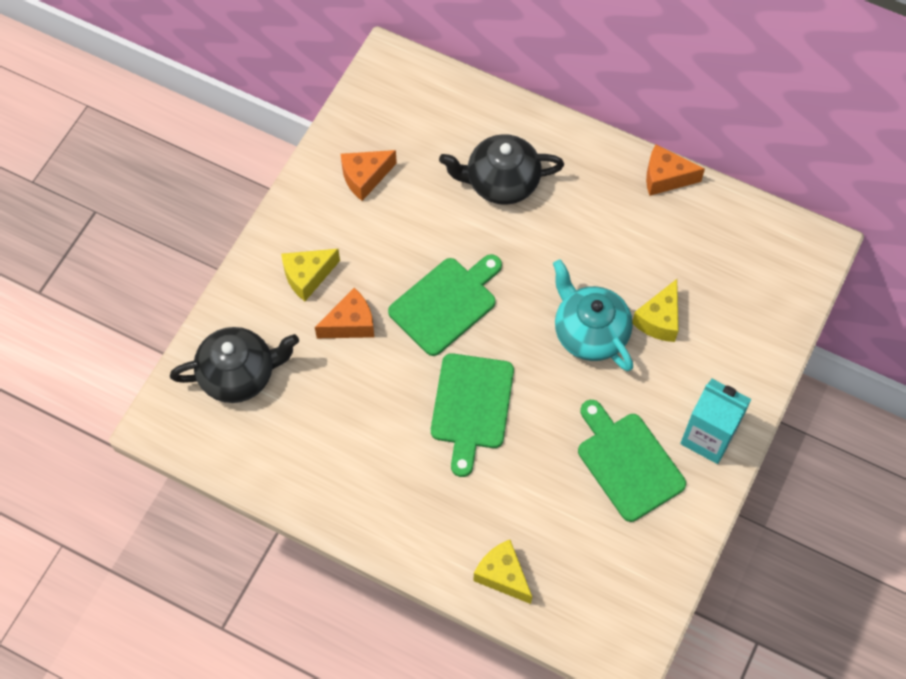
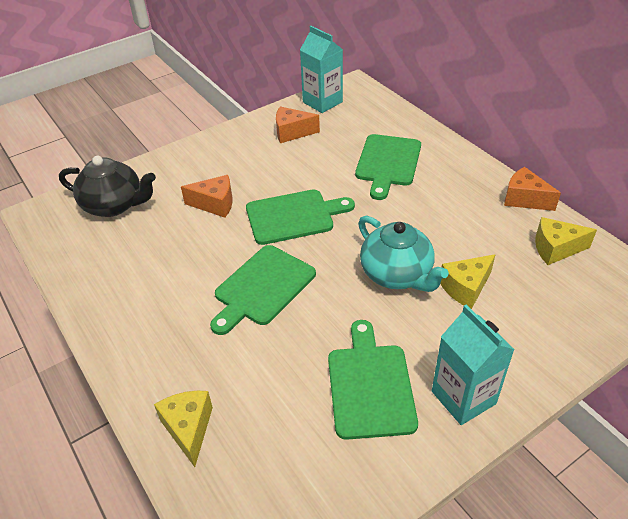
camera: 30 degrees right, 20 degrees down
yellow cheese [281,249,340,301] -> yellow cheese moved to [535,217,597,265]
black teapot [439,134,564,205] -> green cutting board [355,134,421,200]
turquoise teapot [553,259,633,371] -> turquoise teapot turned 150 degrees clockwise [358,216,449,292]
none -> turquoise carton [300,26,343,113]

